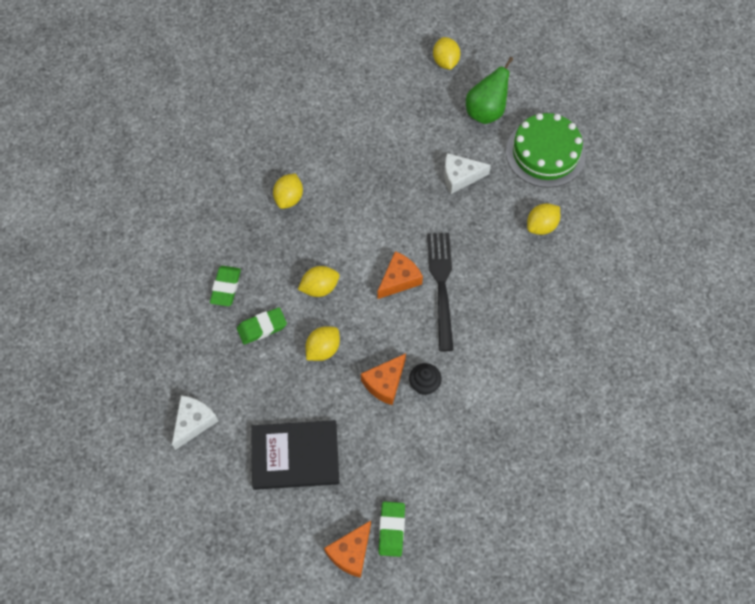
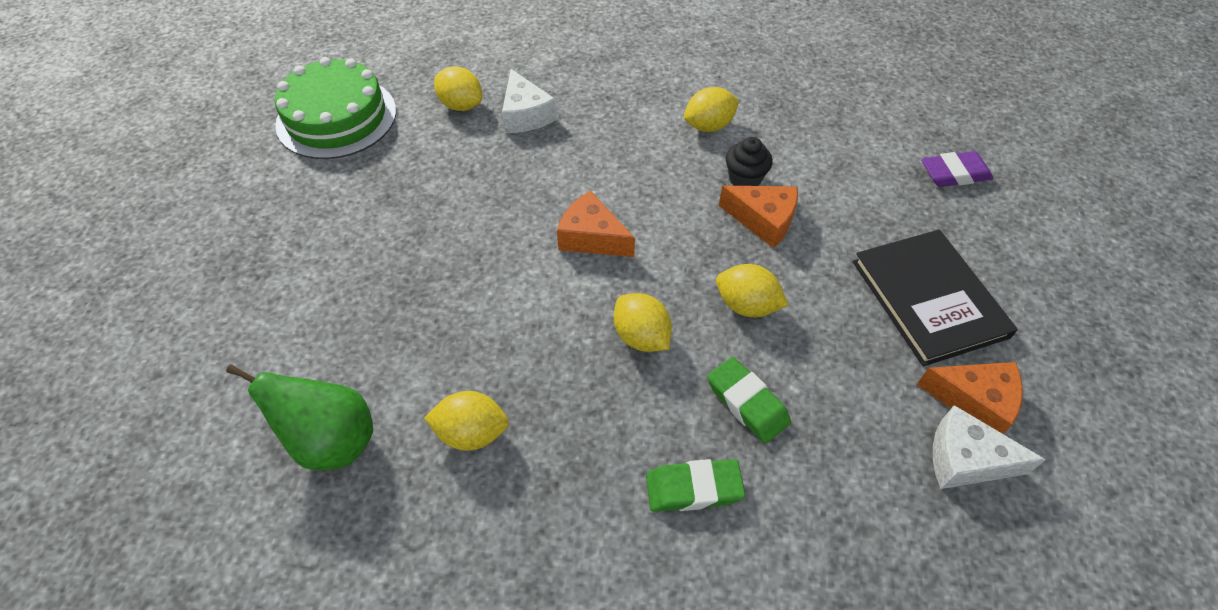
camera: 105 degrees left, 10 degrees down
orange cheese [324,520,371,578] -> orange cheese moved to [917,362,1023,434]
green eraser [378,501,405,557] -> purple eraser [921,151,993,187]
black fork [427,233,454,351] -> none
yellow lemon [433,37,460,70] -> yellow lemon moved to [684,87,739,132]
white cheese [444,153,491,194] -> white cheese moved to [502,69,557,133]
green pear [466,57,513,124] -> green pear moved to [226,364,373,470]

